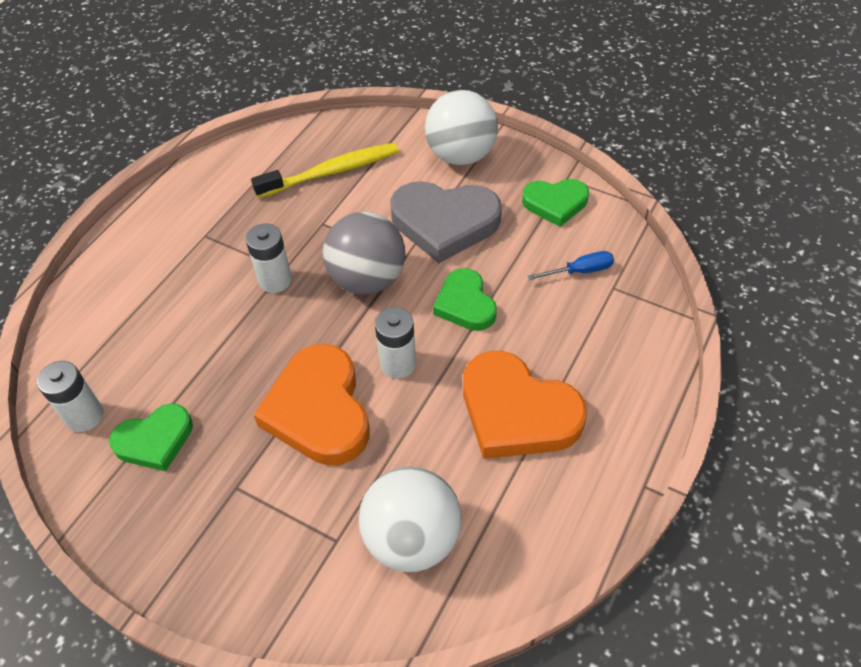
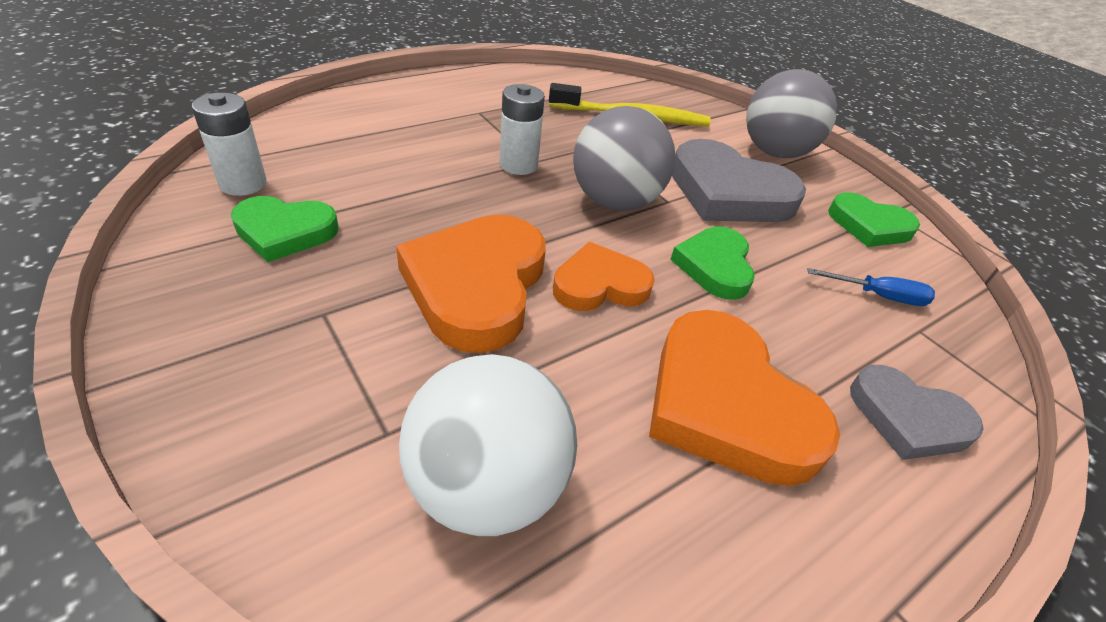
camera: 20 degrees right, 10 degrees down
white battery [375,307,416,378] -> orange heart [553,242,655,311]
white ball [425,90,498,165] -> grey ball [746,69,837,158]
none -> grey heart [850,365,984,460]

